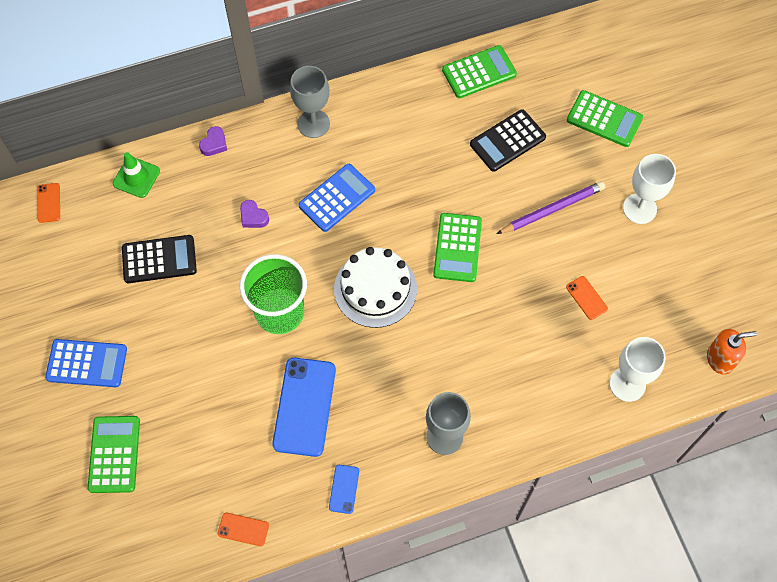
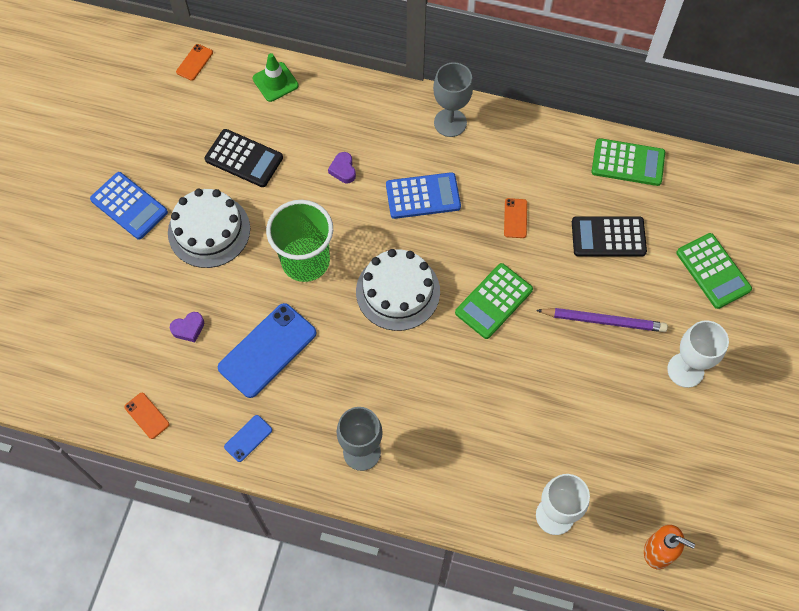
camera: 35 degrees right, 0 degrees up
green calculator [88,416,140,493] -> none
purple heart [199,126,227,156] -> purple heart moved to [170,312,204,342]
orange phone [566,276,608,320] -> orange phone moved to [504,198,527,238]
none -> white cake [168,189,250,268]

